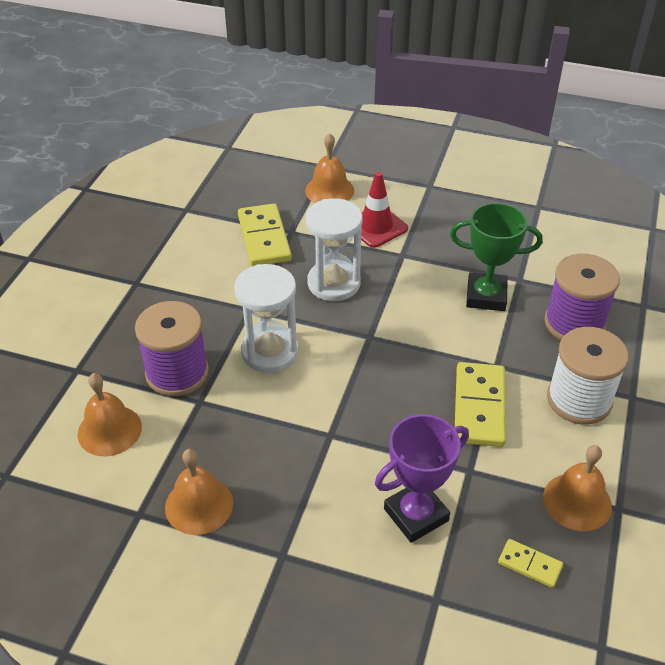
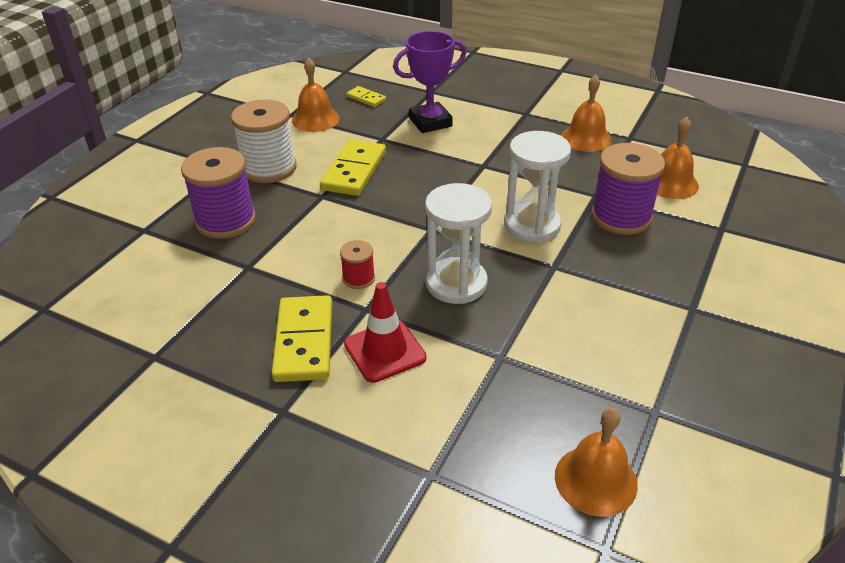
camera: 170 degrees left, 5 degrees down
yellow domino [238,203,292,266] -> yellow domino moved to [272,295,332,382]
orange bell [305,133,354,203] -> orange bell moved to [555,408,638,517]
green trophy [450,203,543,311] -> none
none -> red spool [340,240,375,289]

